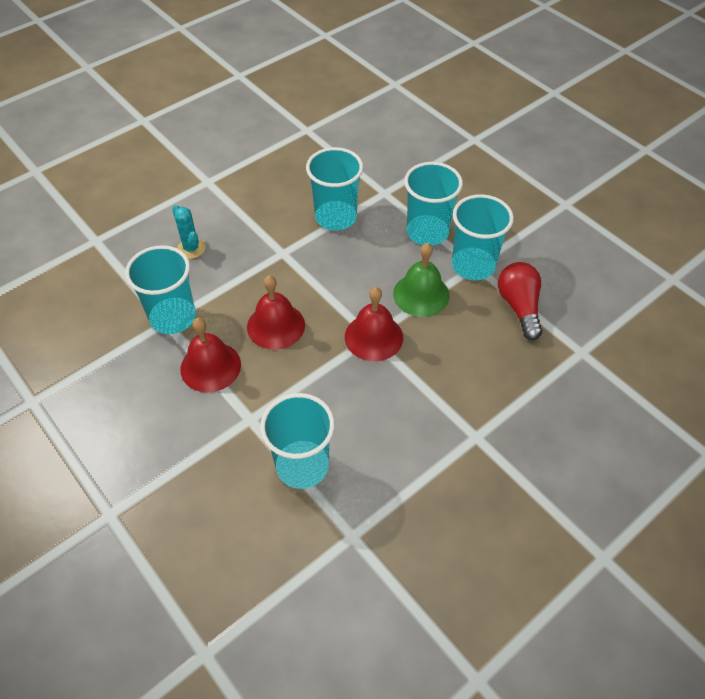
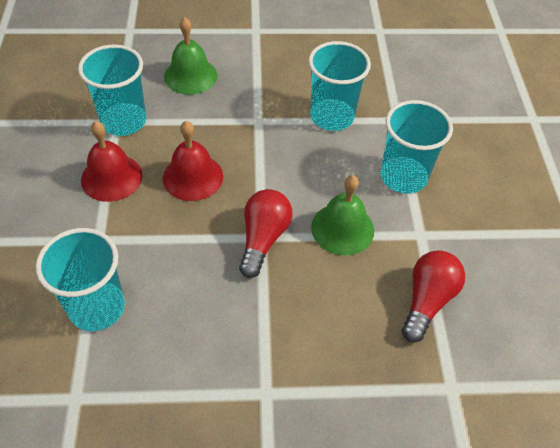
camera: 35 degrees right, 0 degrees up
turquoise cactus [172,205,206,259] -> green bell [164,17,217,95]
red bell [345,287,403,361] -> red light bulb [239,189,293,278]
turquoise cup [452,194,514,280] -> none

